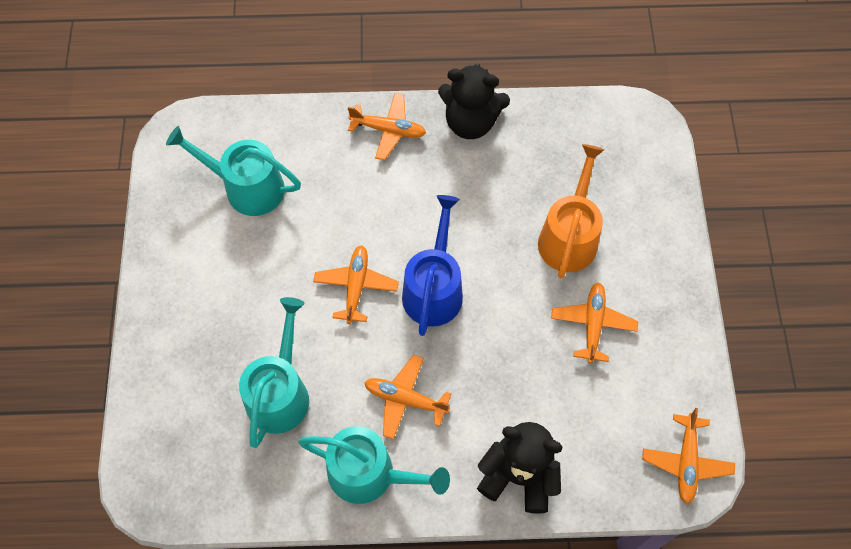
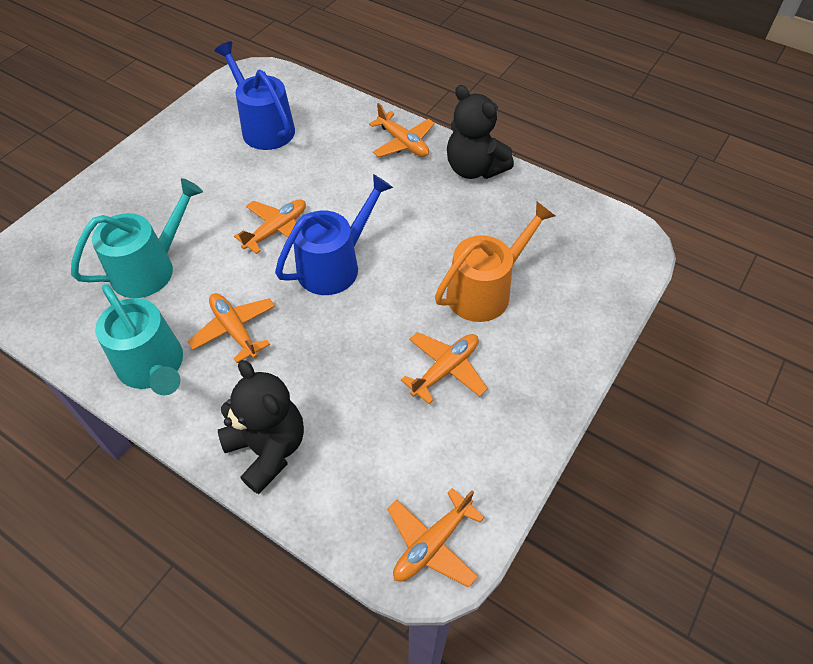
camera: 35 degrees right, 10 degrees down
turquoise watering can [166,126,301,216] -> blue watering can [214,41,295,150]

